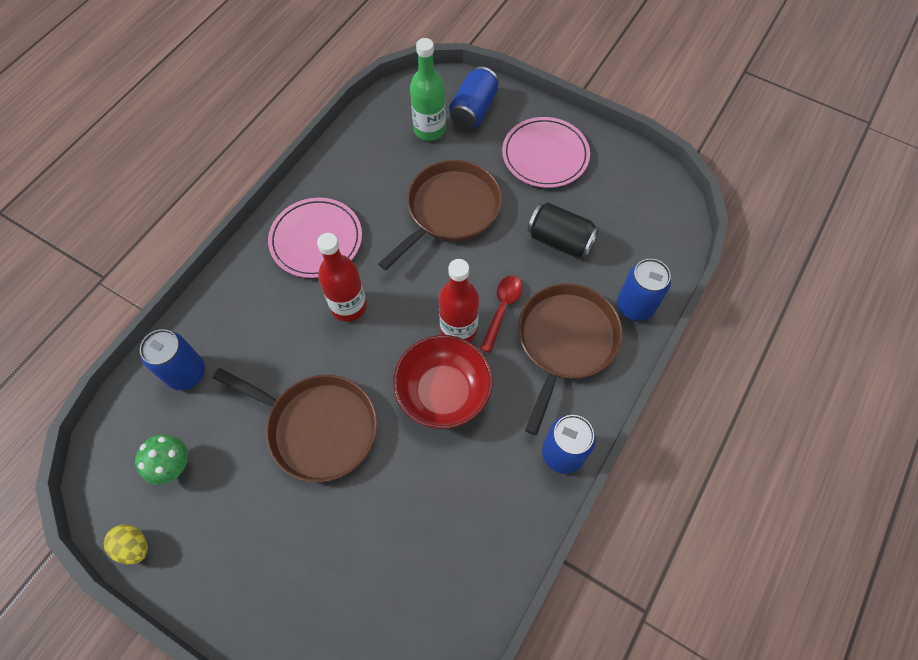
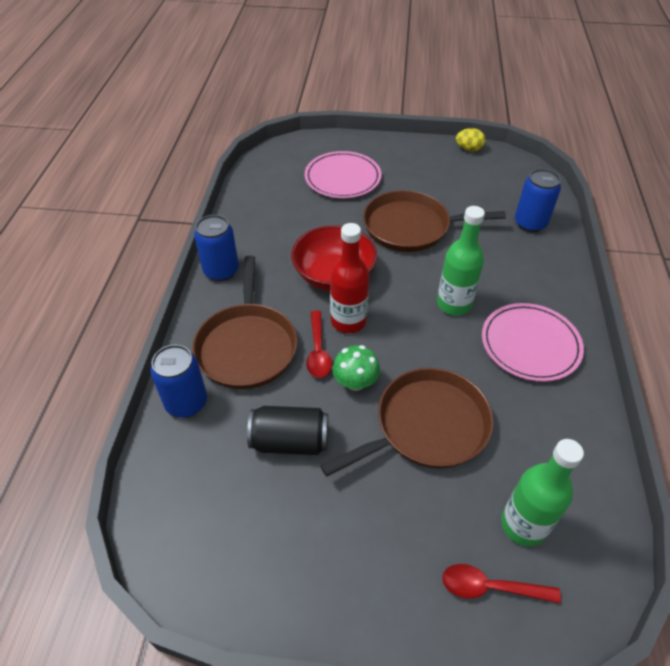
camera: 155 degrees right, 15 degrees down
green mushroom [135,435,188,485] -> green mushroom moved to [332,345,380,391]
red bottle [317,233,367,321] -> green bottle [437,206,485,315]
brown pan [378,160,502,270] -> brown pan turned 135 degrees counterclockwise [320,368,494,477]
blue can [449,66,499,129] -> red spoon [442,564,561,603]
pink plate [502,117,590,188] -> pink plate moved to [304,151,381,198]

